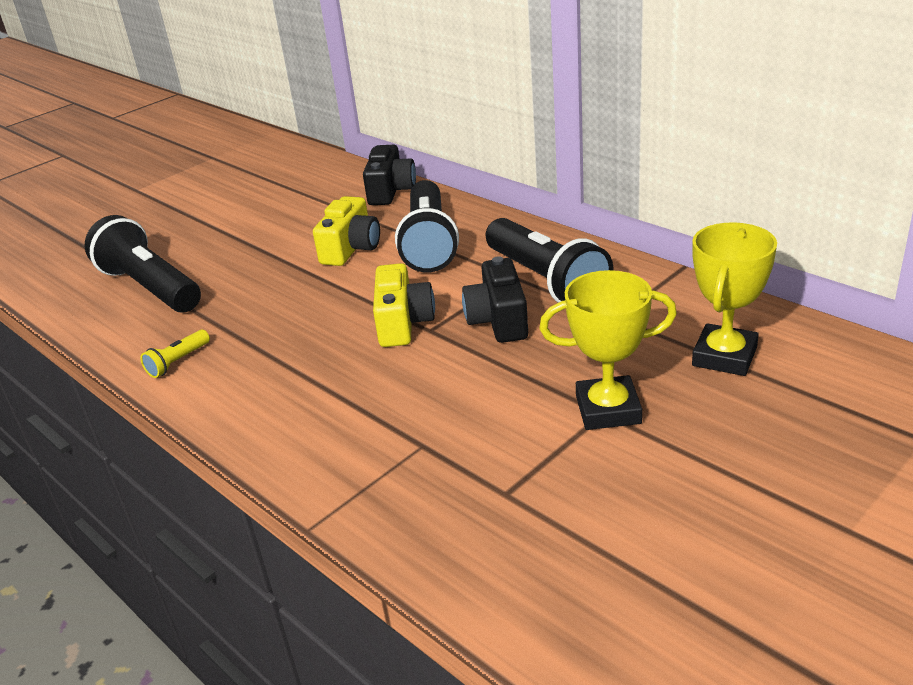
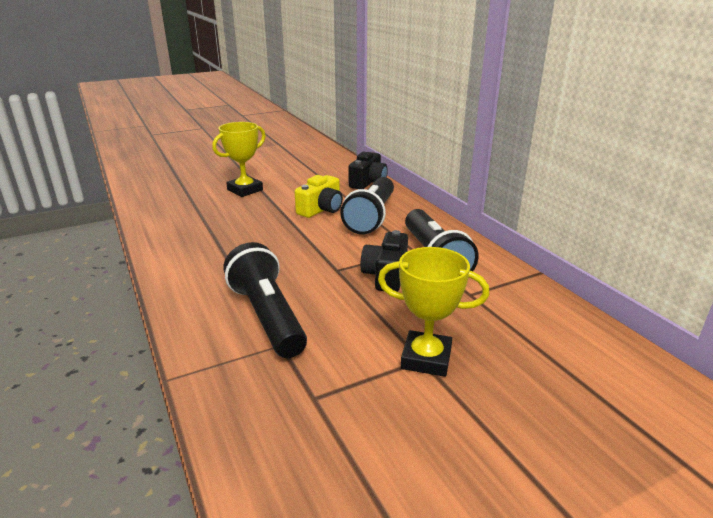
camera: 15 degrees right, 5 degrees down
black flashlight [84,215,201,312] -> black flashlight moved to [224,242,307,358]
yellow flashlight [140,330,210,378] -> none
yellow camera [373,263,435,347] -> none
yellow trophy [692,222,777,376] -> yellow trophy moved to [212,122,266,197]

